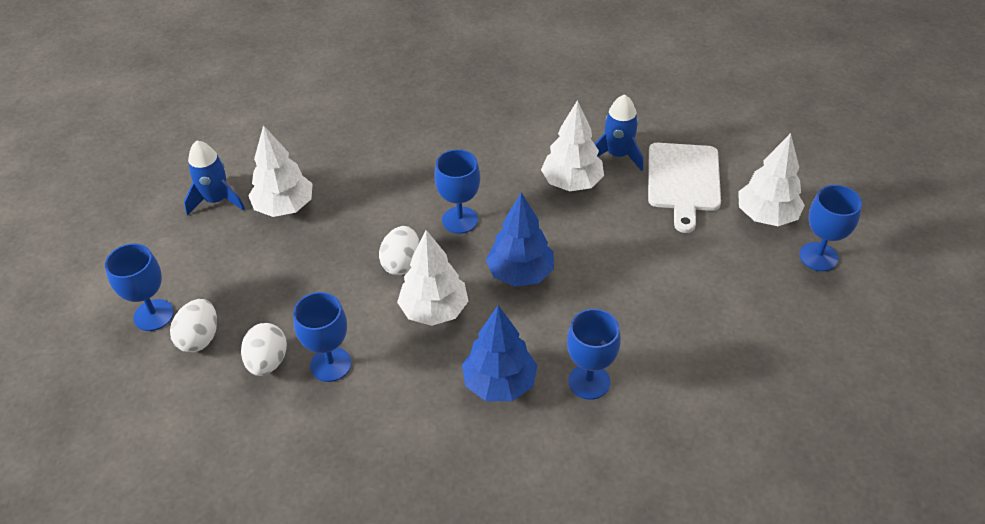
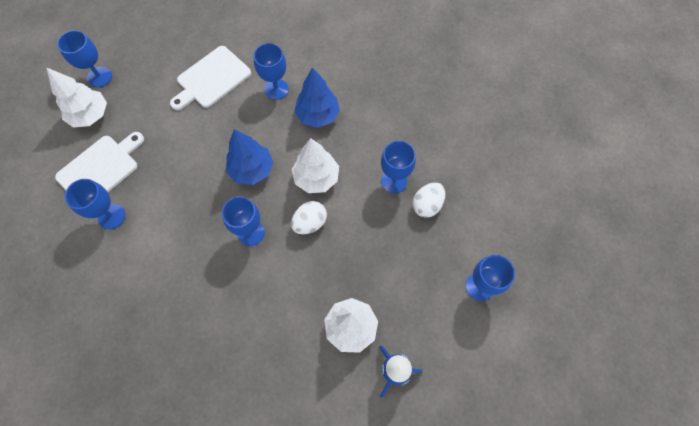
camera: 145 degrees left, 20 degrees up
white egg [170,299,217,353] -> none
white tree [541,100,604,191] -> none
blue rocket [595,94,643,171] -> blue goblet [65,179,126,229]
none -> white cutting board [170,46,251,110]

